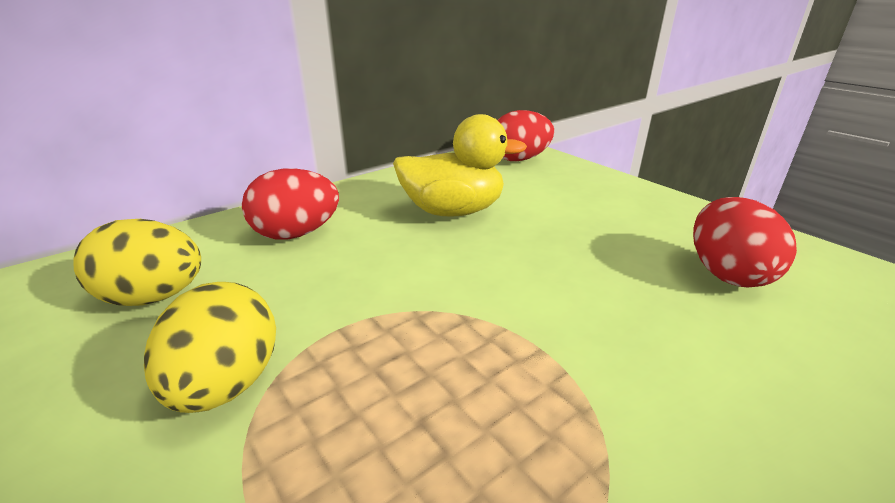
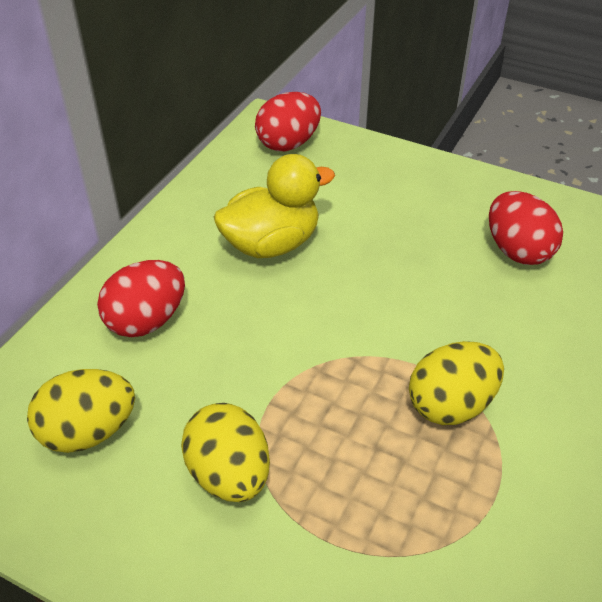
camera: 25 degrees left, 15 degrees up
none -> yellow egg [409,341,504,425]

